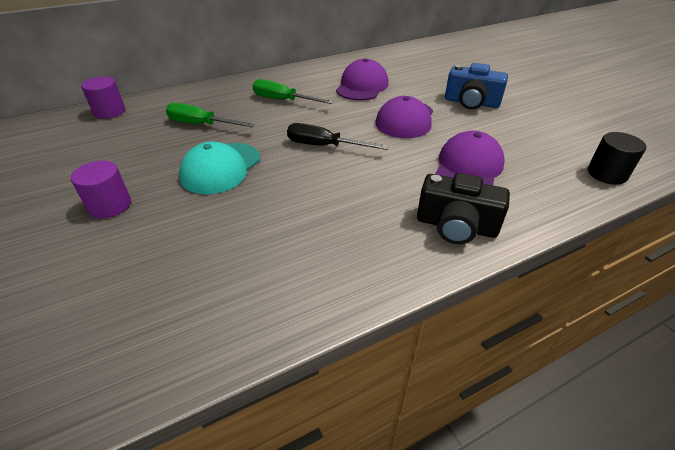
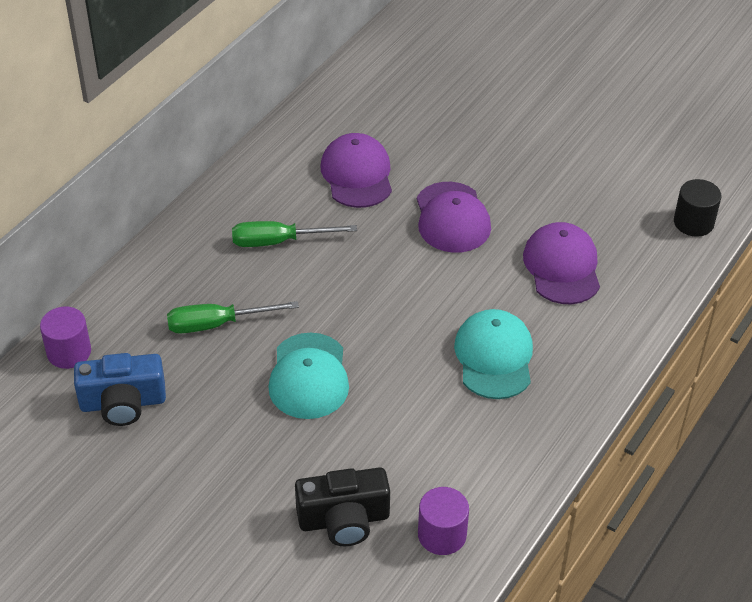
camera: 30 degrees left, 5 degrees up
purple cylinder [71,160,131,218] -> purple cylinder moved to [418,487,469,555]
black screwdriver [287,123,389,150] -> none
black camera [417,173,510,244] -> black camera moved to [295,467,390,547]
blue camera [445,63,508,110] -> blue camera moved to [74,353,166,426]
none -> turquoise cap [454,309,533,399]

